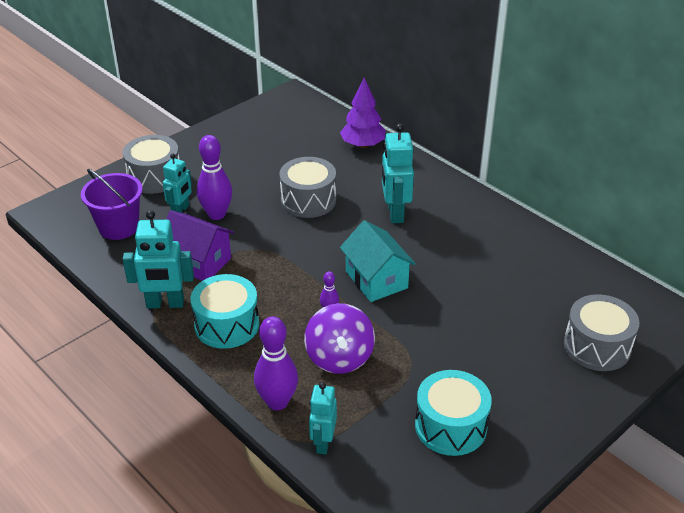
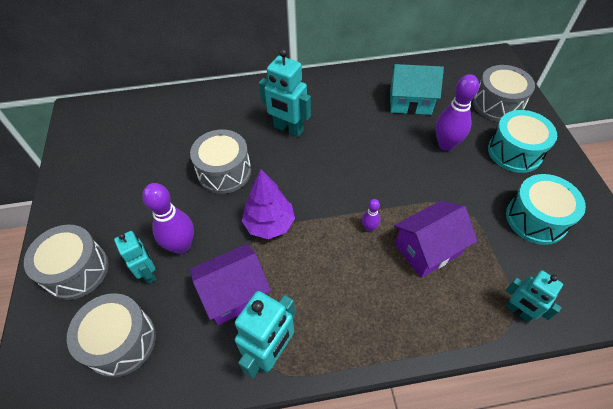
camera: 55 degrees left, 15 degrees up
purple bucket [81,169,143,240] -> grey drum [67,293,156,377]
turquoise drum [191,274,259,349] -> turquoise drum moved to [488,110,557,173]
purple bowling pin [254,316,298,410] -> purple bowling pin moved to [435,74,479,151]
purple spinning top [304,303,375,374] -> purple house [394,201,477,278]
purple tree [340,77,386,148] -> purple tree moved to [242,169,295,239]
turquoise house [340,220,416,302] -> turquoise house moved to [390,64,444,115]

